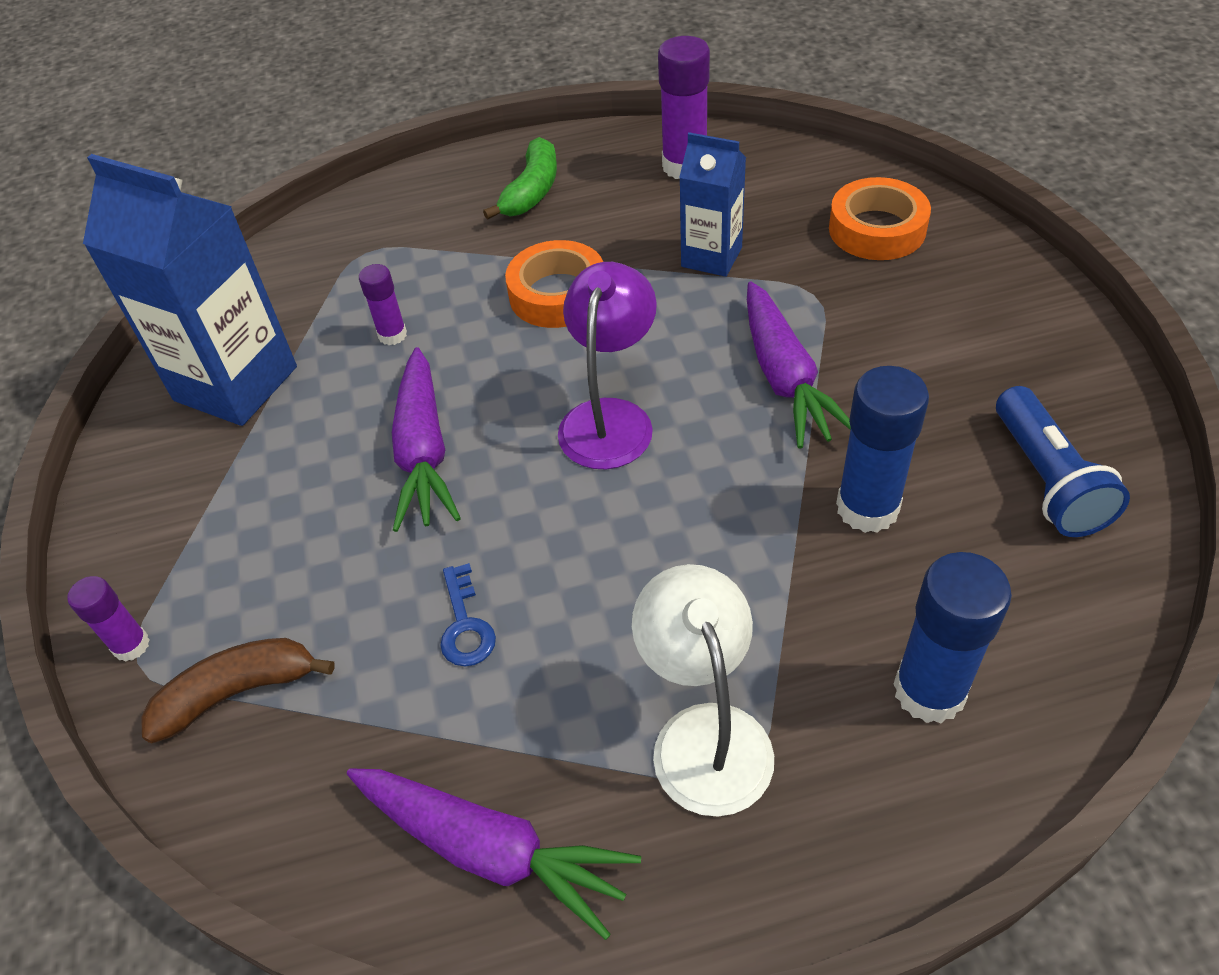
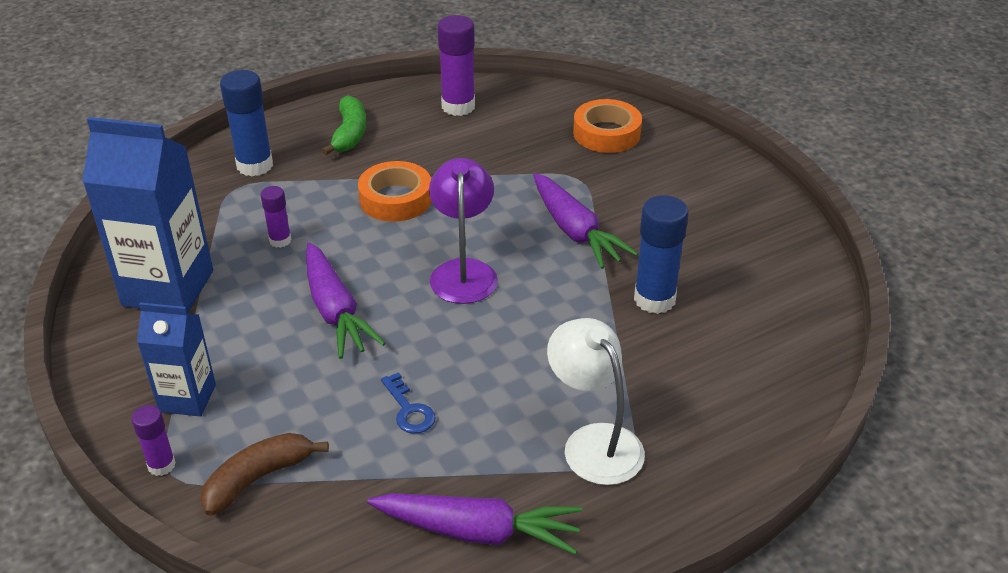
camera: 20 degrees left, 10 degrees down
blue carton [679,132,746,277] -> blue carton moved to [137,302,216,416]
blue glue stick [893,552,1012,723] -> blue glue stick moved to [220,70,273,176]
blue flashlight [996,386,1130,537] -> none

